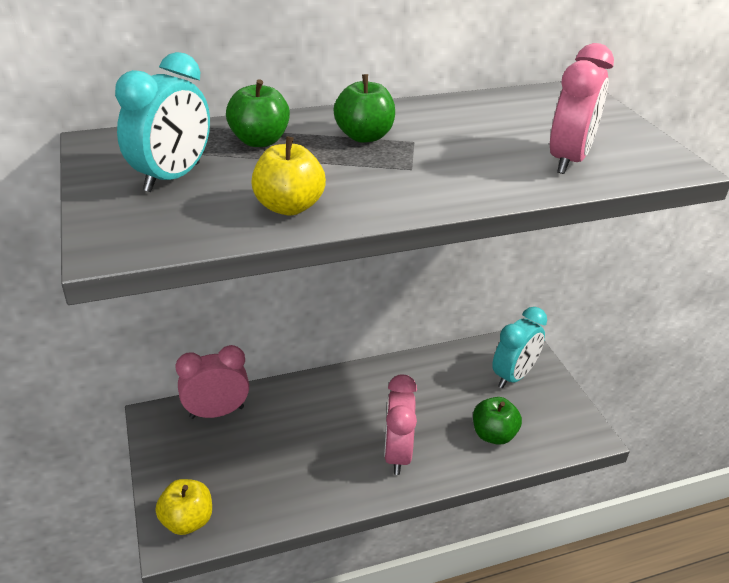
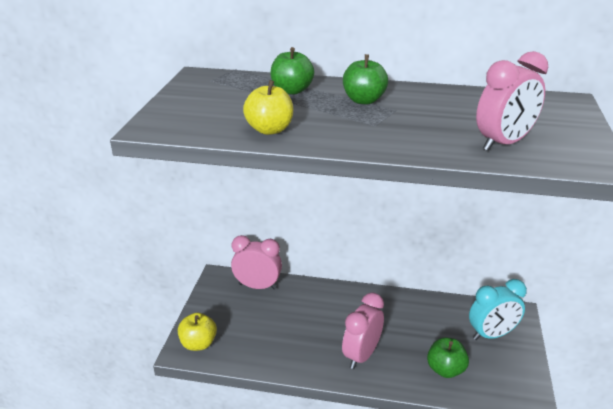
camera: 30 degrees right, 5 degrees down
turquoise clock [115,52,210,192] -> none

